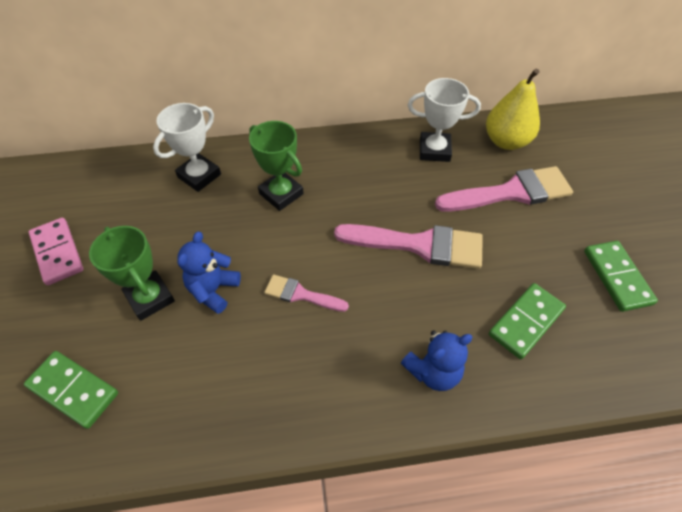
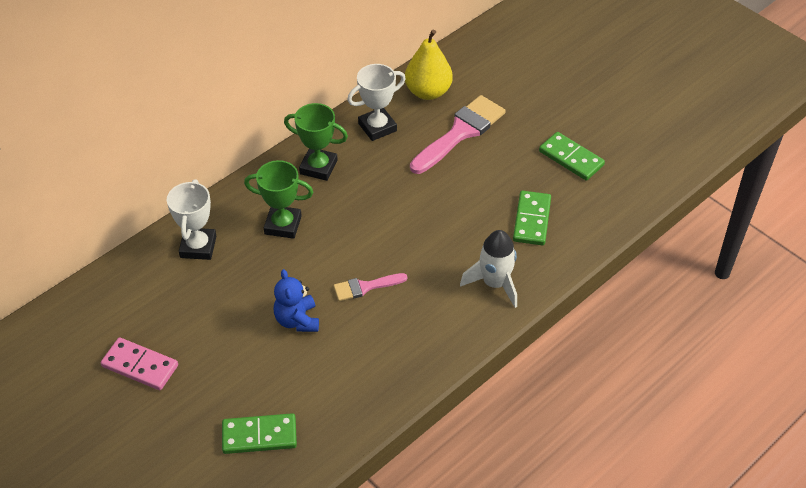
camera: 35 degrees left, 5 degrees down
green trophy [89,226,175,321] -> green trophy moved to [284,103,348,181]
pink brush [334,224,483,269] -> none
blue teddy bear [401,330,472,391] -> white rocket [460,230,517,308]

